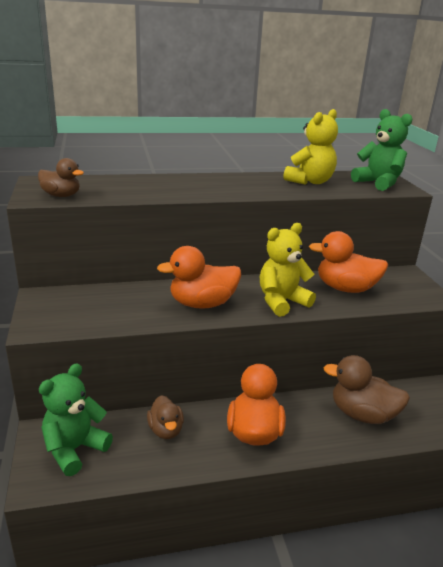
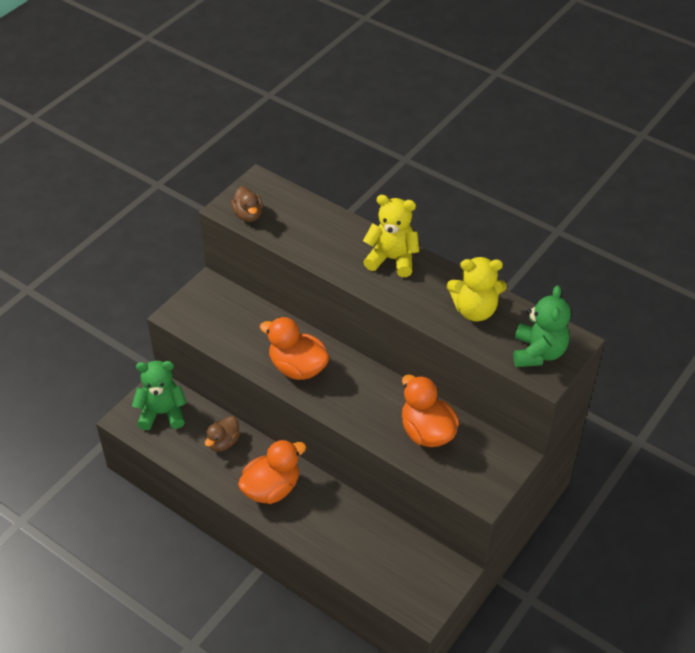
camera: 50 degrees right, 20 degrees up
yellow teddy bear [260,223,316,317] -> yellow teddy bear moved to [363,195,420,277]
brown duck [323,355,410,424] -> none

